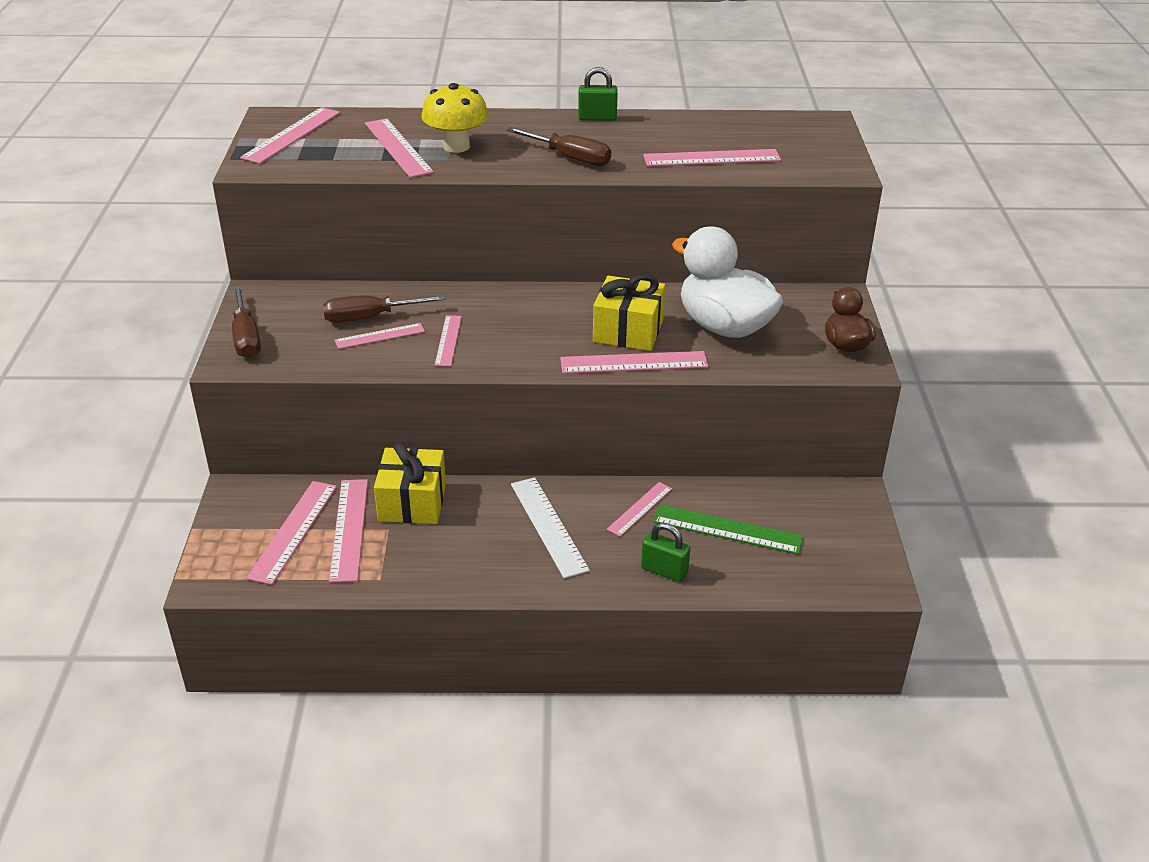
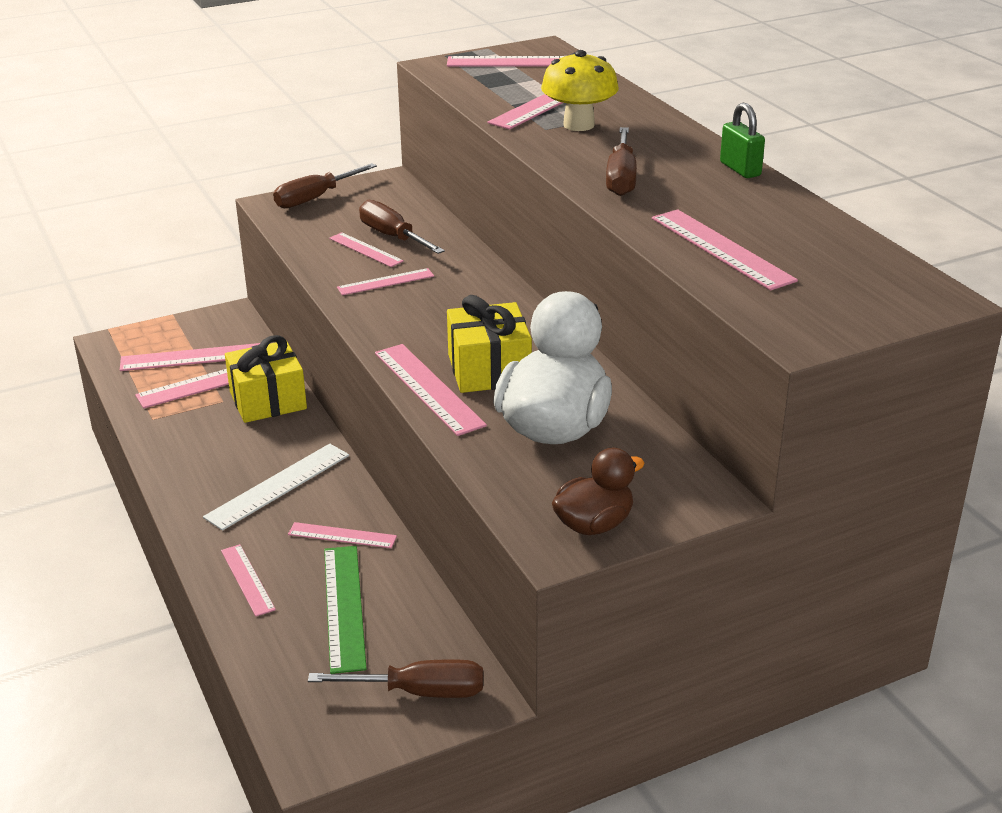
camera: 65 degrees right, 5 degrees down
green padlock [641,523,690,582] -> pink ruler [221,544,276,617]
none -> brown screwdriver [308,660,483,698]

